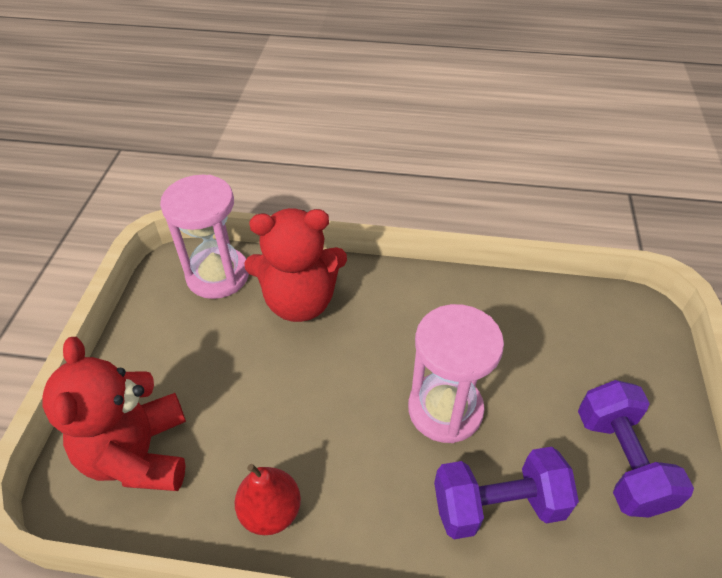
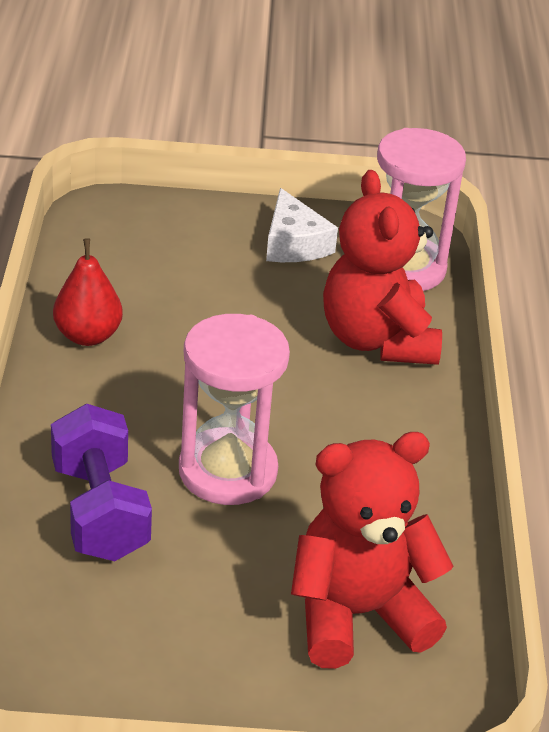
camera: 80 degrees right, 10 degrees down
red teddy bear [42,337,186,491] -> red teddy bear moved to [291,432,454,669]
purple dumbbell [578,380,694,518] -> none
none -> white cheese [266,188,338,262]

